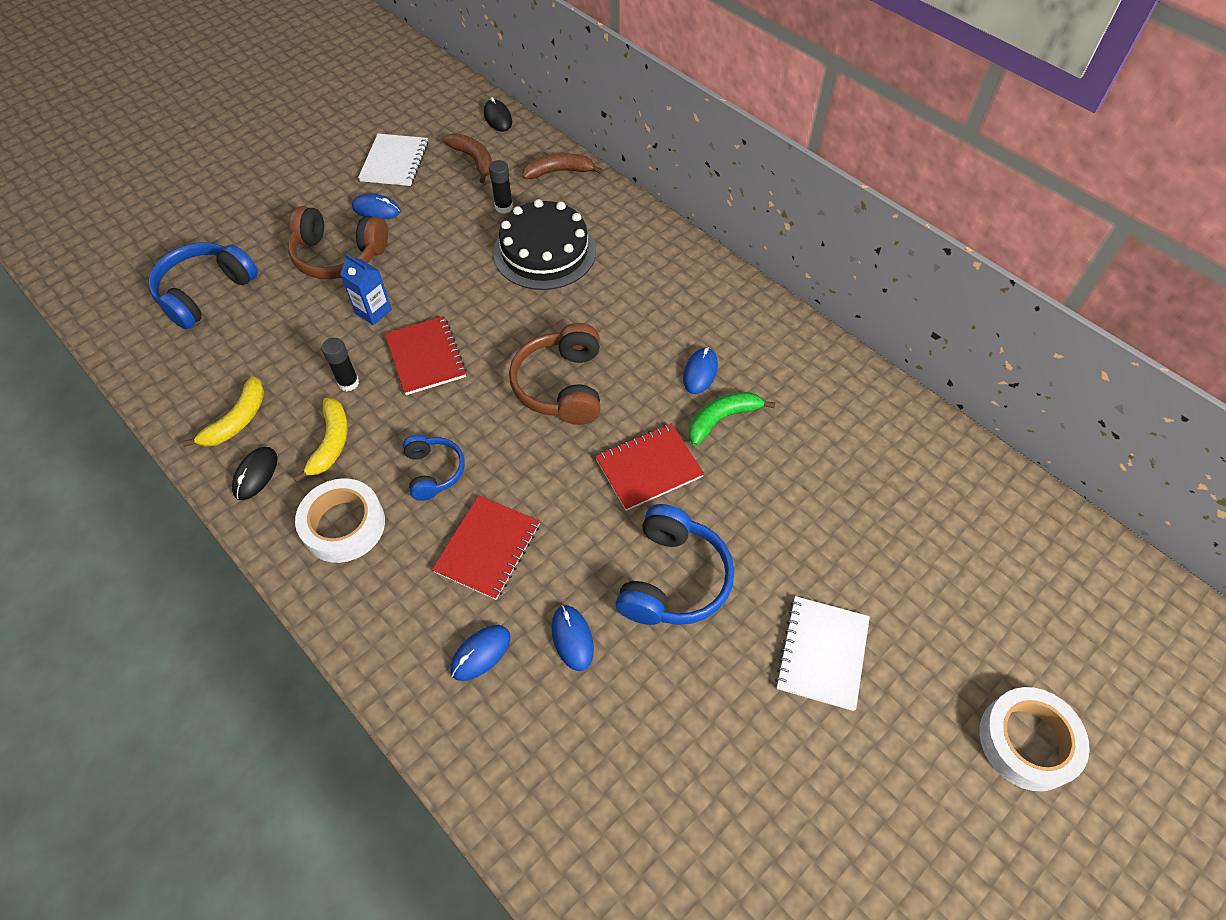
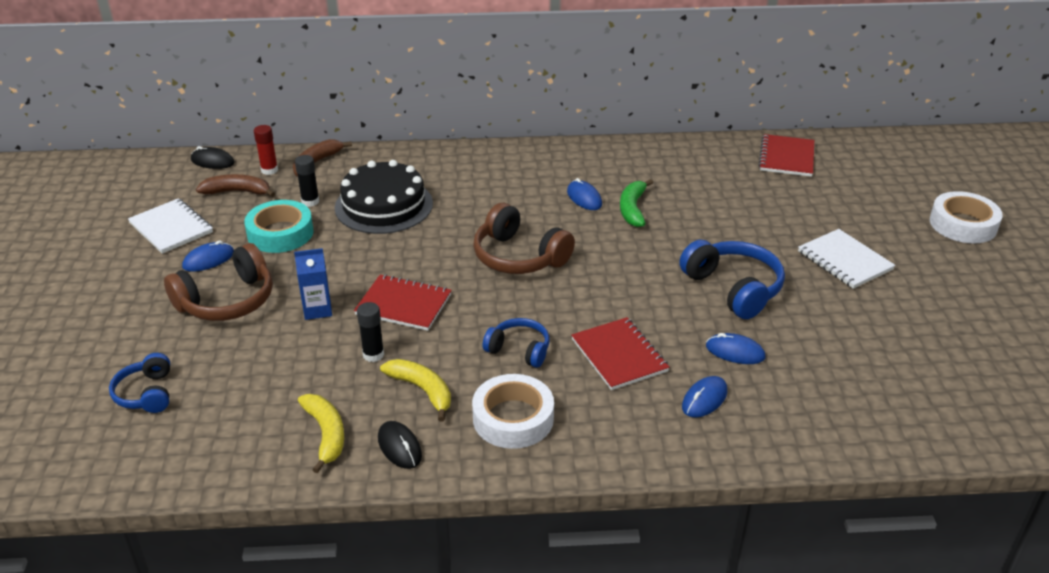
camera: 50 degrees left, 20 degrees down
blue headphones [148,242,258,329] -> blue headphones [109,353,170,413], size x0.60
blue mouse [450,625,511,681] -> blue mouse turned 45 degrees clockwise [682,376,727,417]
red notebook [595,424,704,511] -> red notebook moved to [758,134,814,177]
none -> turquoise tape [244,200,314,253]
none -> red glue stick [254,125,278,175]

